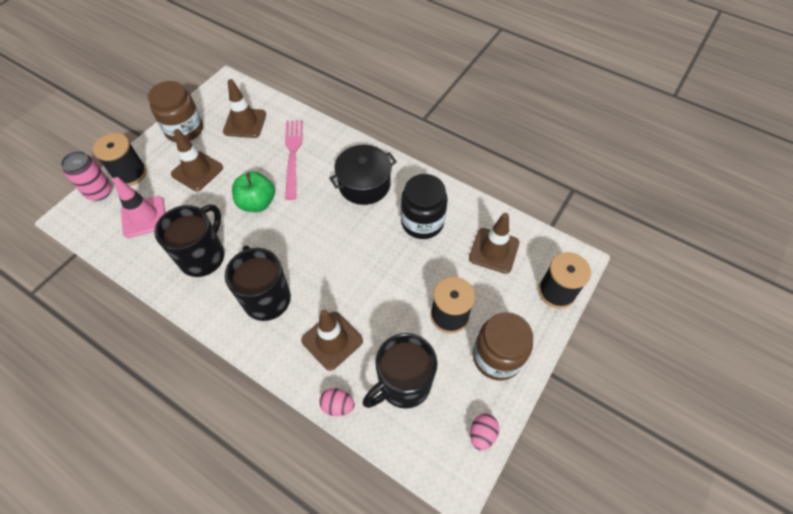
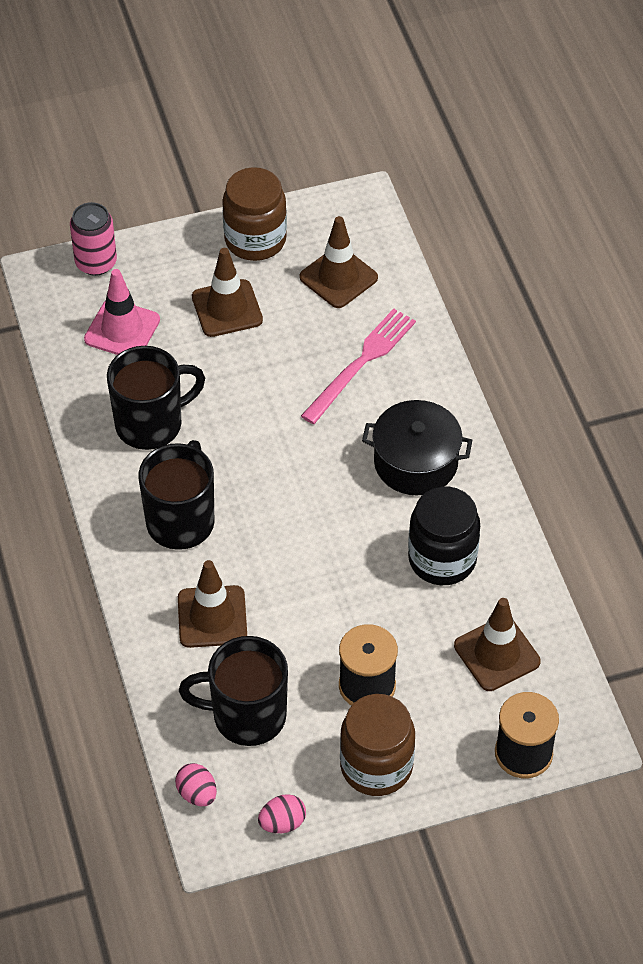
camera: 40 degrees right, 5 degrees down
black spool [93,133,147,186] -> none
green apple [232,171,275,212] -> none
pink egg [319,388,355,416] -> pink egg moved to [175,763,217,806]

